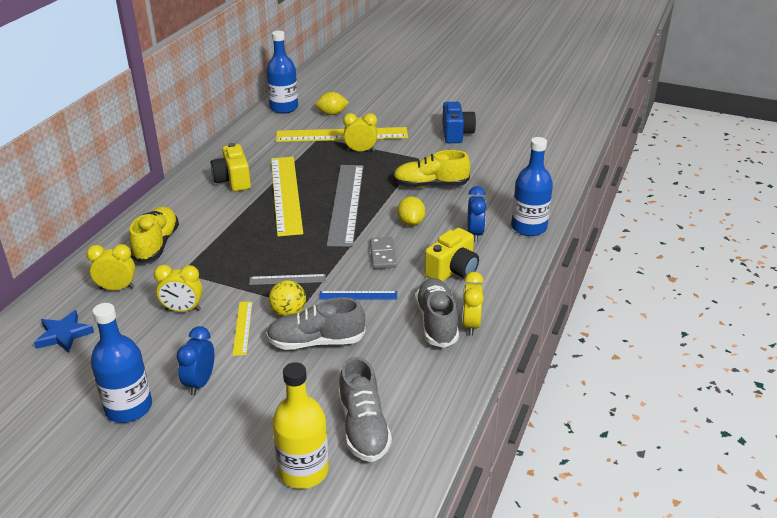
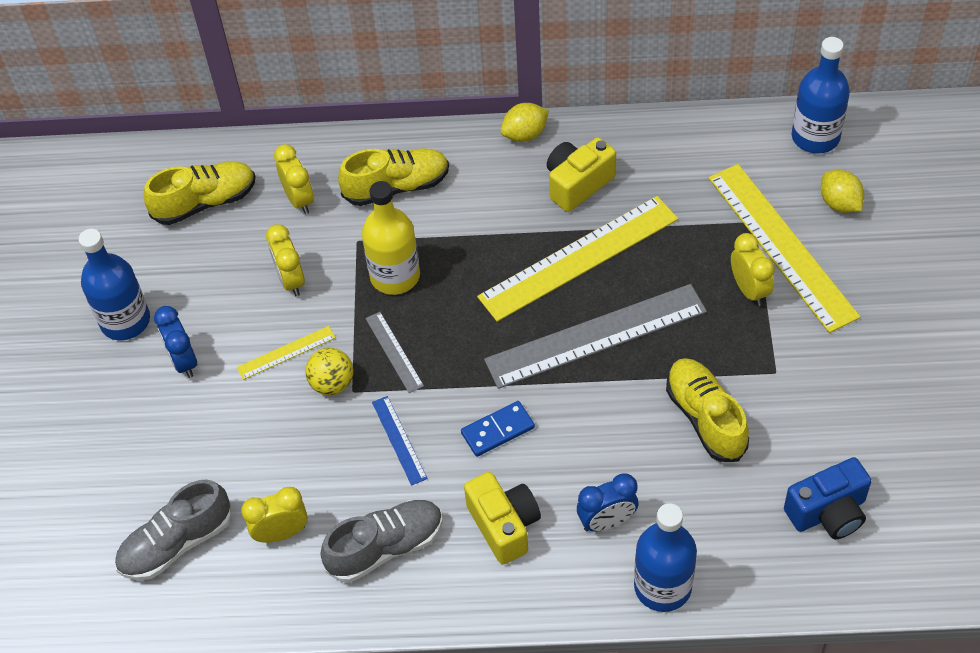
camera: 70 degrees right, 20 degrees up
blue star [34,310,94,353] -> yellow shoe [144,162,255,225]
blue clock [177,326,214,395] -> blue clock turned 105 degrees counterclockwise [154,306,197,378]
grey shoe [266,297,366,350] -> none
yellow bottle [272,362,329,489] -> yellow bottle moved to [362,181,420,295]
grey domino [370,237,397,269] -> blue domino [461,401,535,457]
yellow lemon [397,196,425,226] -> yellow lemon moved to [501,103,549,142]
yellow camera [424,228,479,281] -> yellow camera turned 135 degrees counterclockwise [464,472,541,565]
blue camera [442,102,476,143] -> blue camera moved to [784,457,871,539]
yellow clock [462,272,484,336] -> yellow clock moved to [241,487,308,543]

